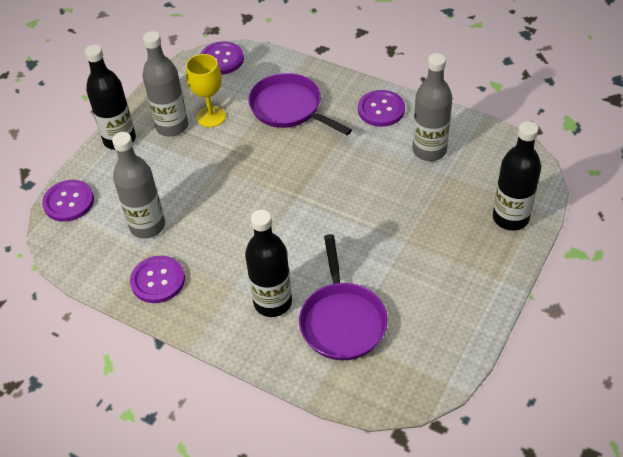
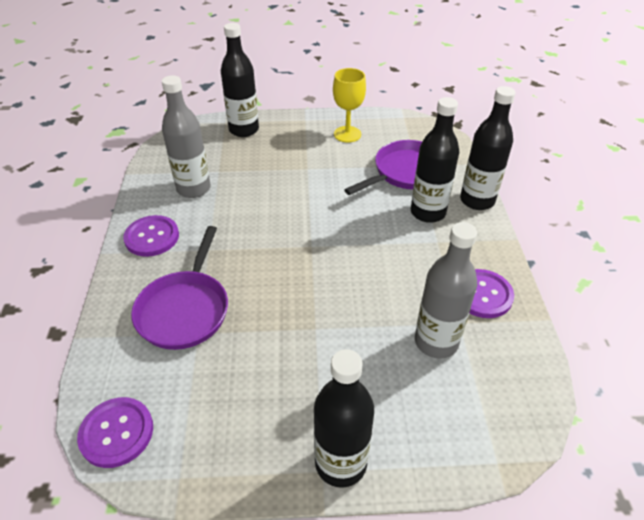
camera: 125 degrees left, 5 degrees down
purple button [42,180,94,222] -> none
grey bottle [143,31,188,137] -> none
yellow goblet [186,54,226,127] -> yellow goblet moved to [333,68,366,143]
none -> black bottle [460,86,516,210]

